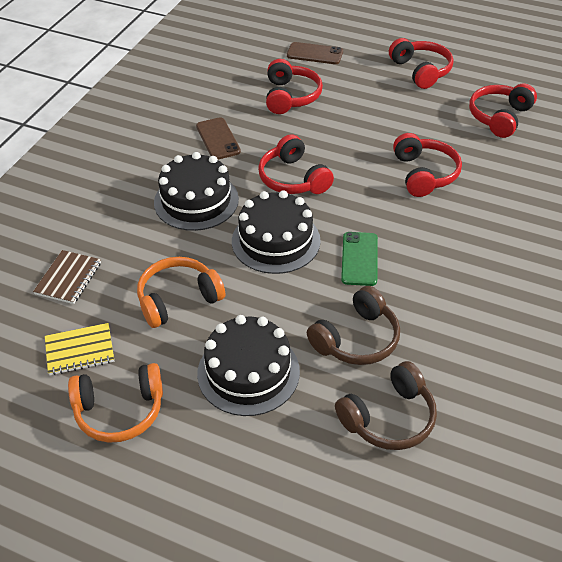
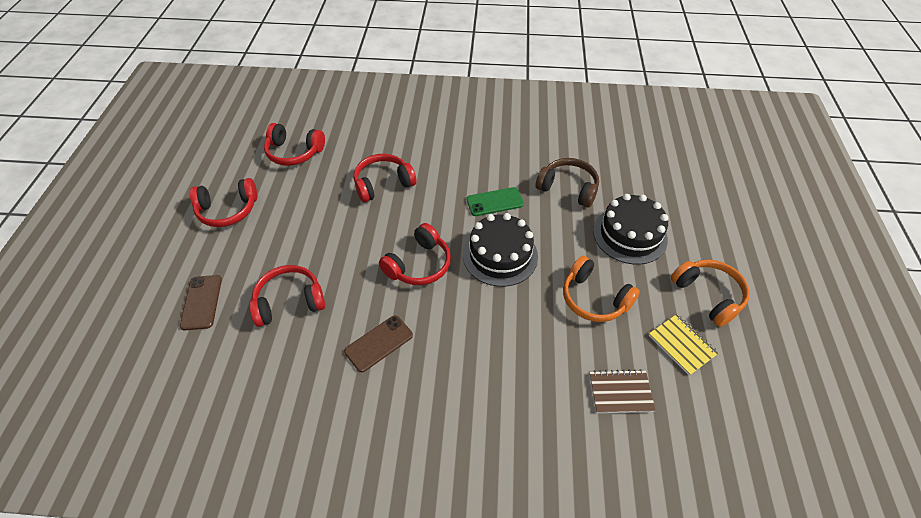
camera: 110 degrees left, 5 degrees up
black cake [154,152,239,231] -> none
brown headphones [335,361,437,450] -> none
red headphones [389,38,454,89] -> red headphones turned 150 degrees counterclockwise [190,178,257,227]

